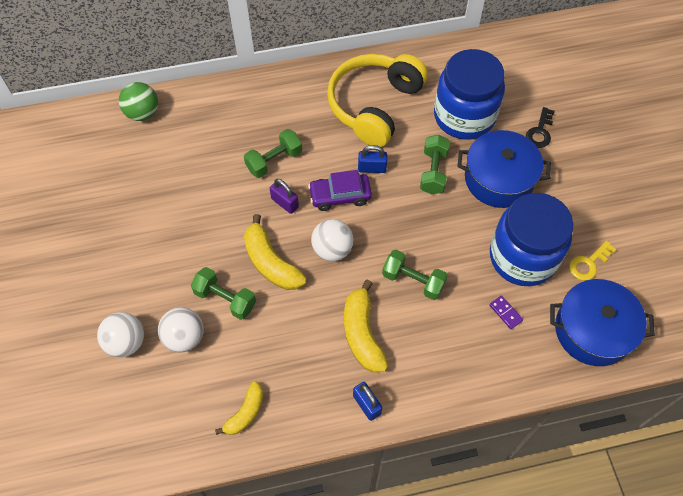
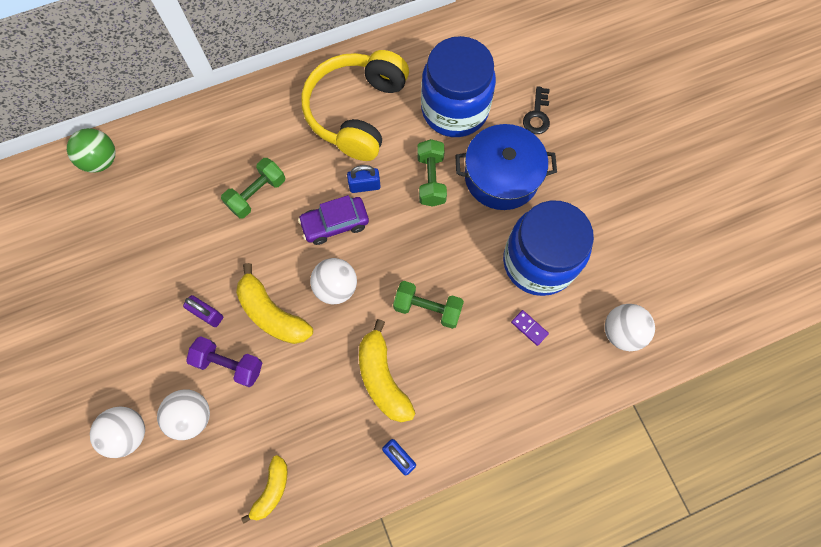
camera: 10 degrees left, 10 degrees up
green dumbbell [191,267,256,320] -> purple dumbbell [186,336,262,387]
purple padlock [270,179,299,214] -> purple padlock moved to [183,295,223,327]
blue pot [550,279,655,366] -> white ball [605,304,655,351]
yellow key [569,241,616,281] -> none

